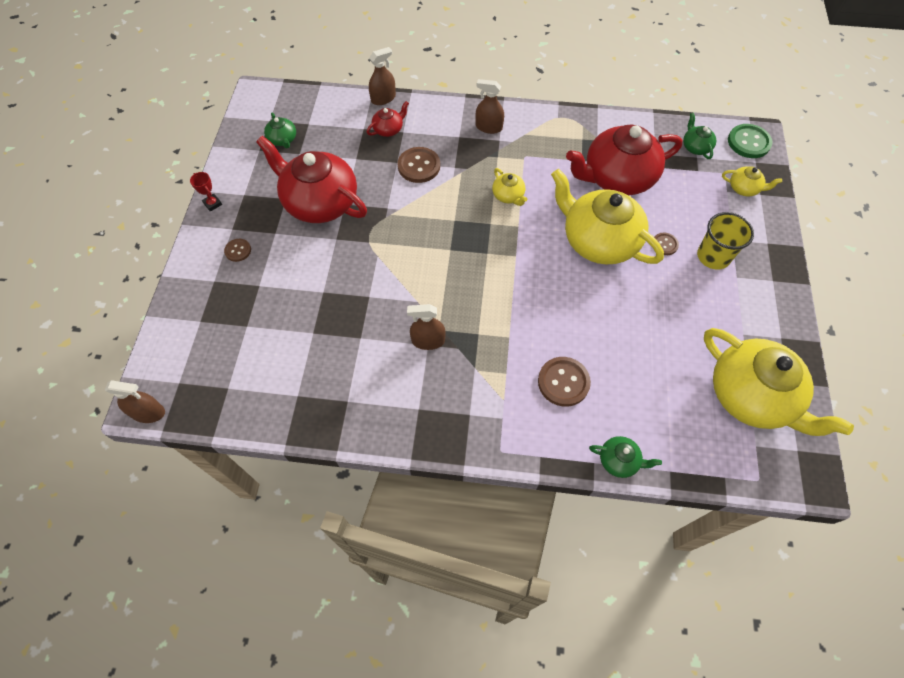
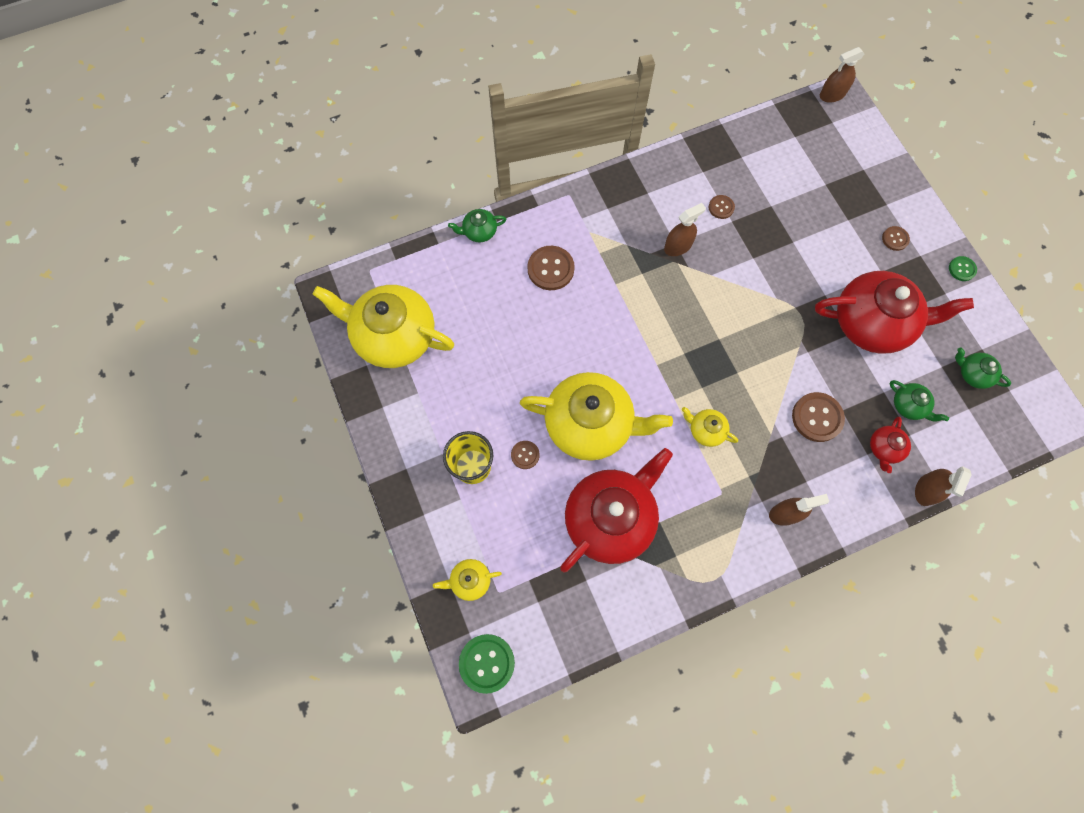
camera: 150 degrees right, 10 degrees up
red trophy [190,172,222,212] -> green button [949,256,977,281]
green teapot [683,113,716,159] -> green teapot moved to [889,380,949,422]
none -> brown button [709,195,735,219]

